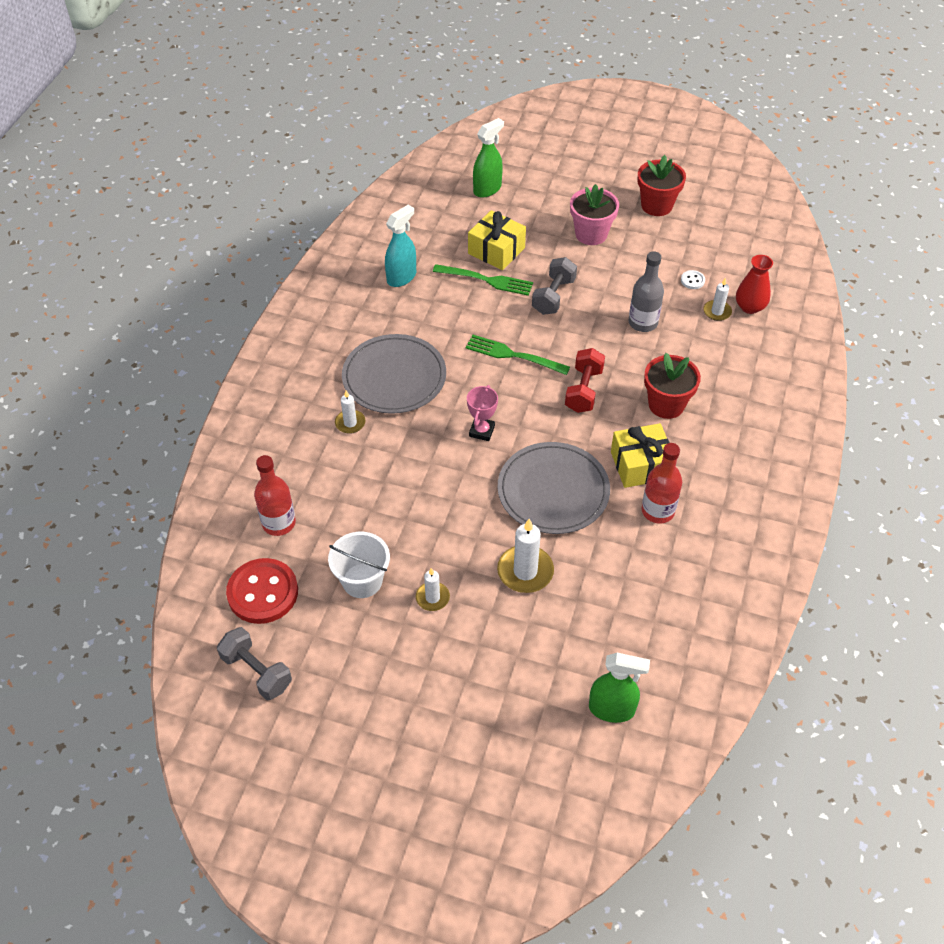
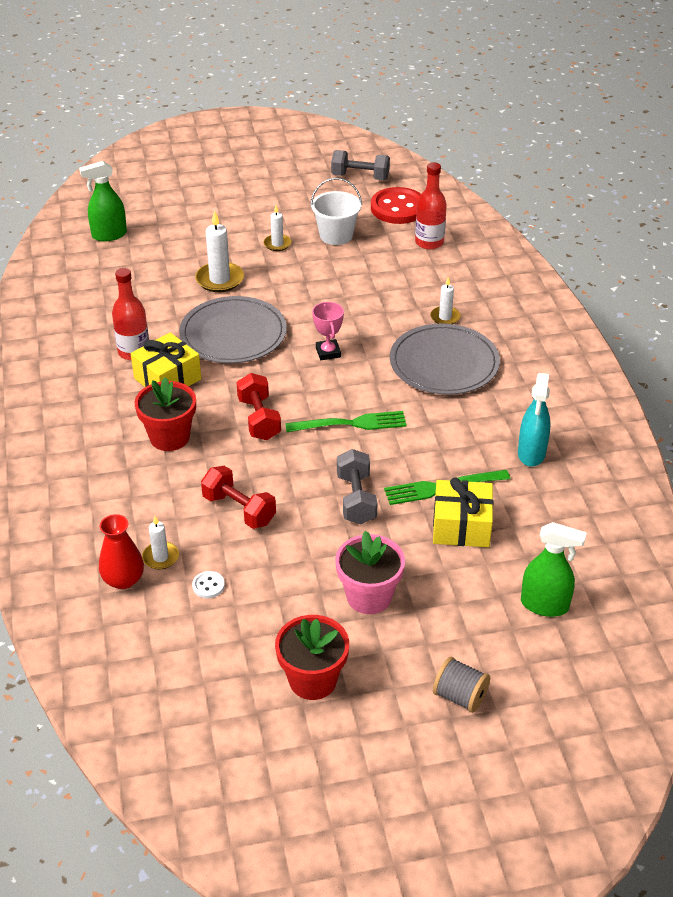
camera: 150 degrees right, 10 degrees down
green spray bottle [473,118,504,198] -> green spray bottle turned 90 degrees counterclockwise [521,522,587,617]
grey bottle [629,251,664,332] -> red dumbbell [201,466,276,529]
none -> grey spool [433,657,490,713]

